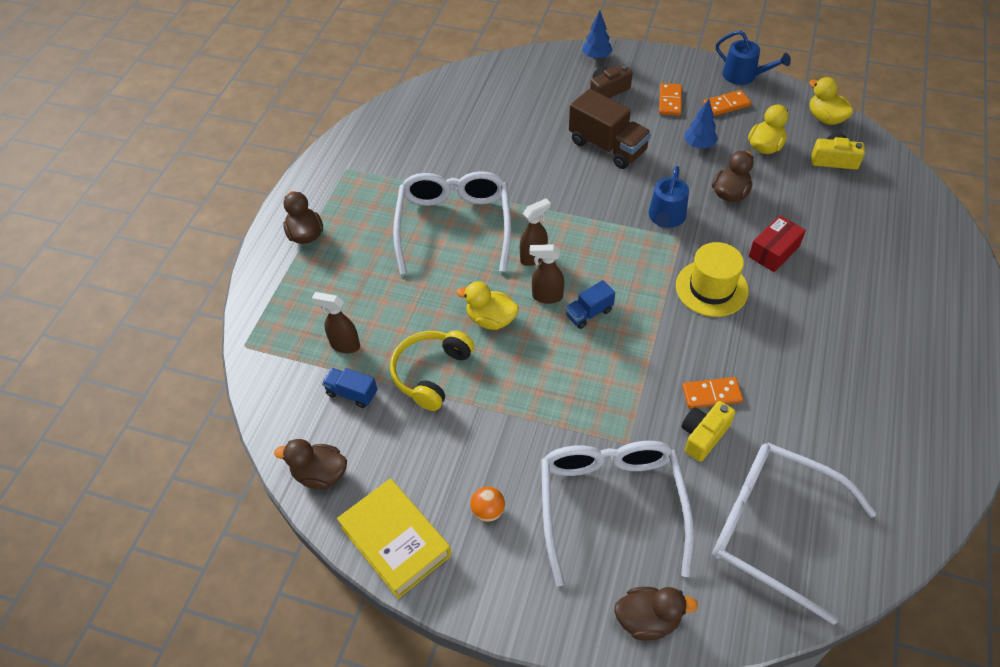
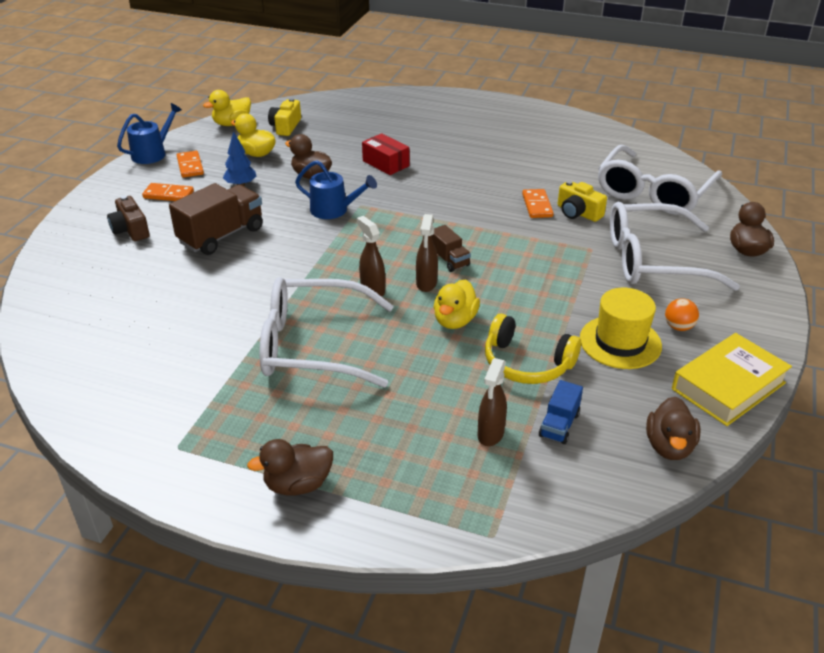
camera: 90 degrees left, 15 degrees down
blue truck [565,280,615,329] -> brown truck [432,225,471,272]
blue tree [582,11,613,59] -> none
yellow hat [676,242,749,317] -> yellow hat moved to [580,288,662,369]

